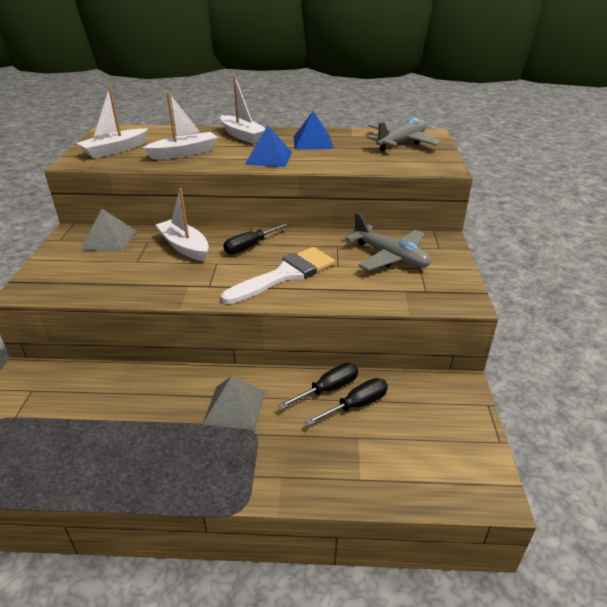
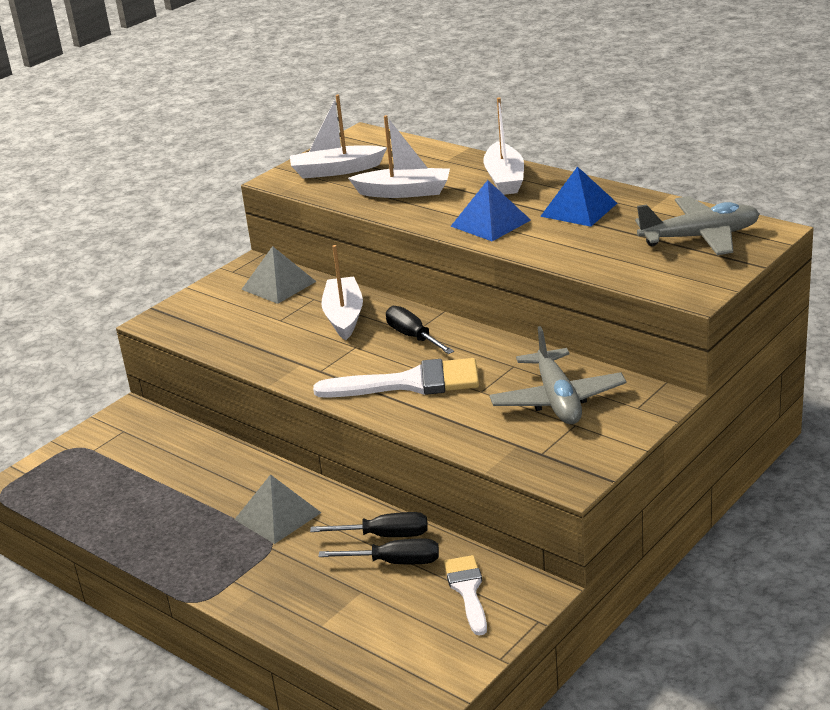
camera: 40 degrees right, 5 degrees down
black screwdriver [223,223,290,254] -> black screwdriver turned 60 degrees clockwise [386,306,454,354]
none -> white brush [444,555,487,636]

